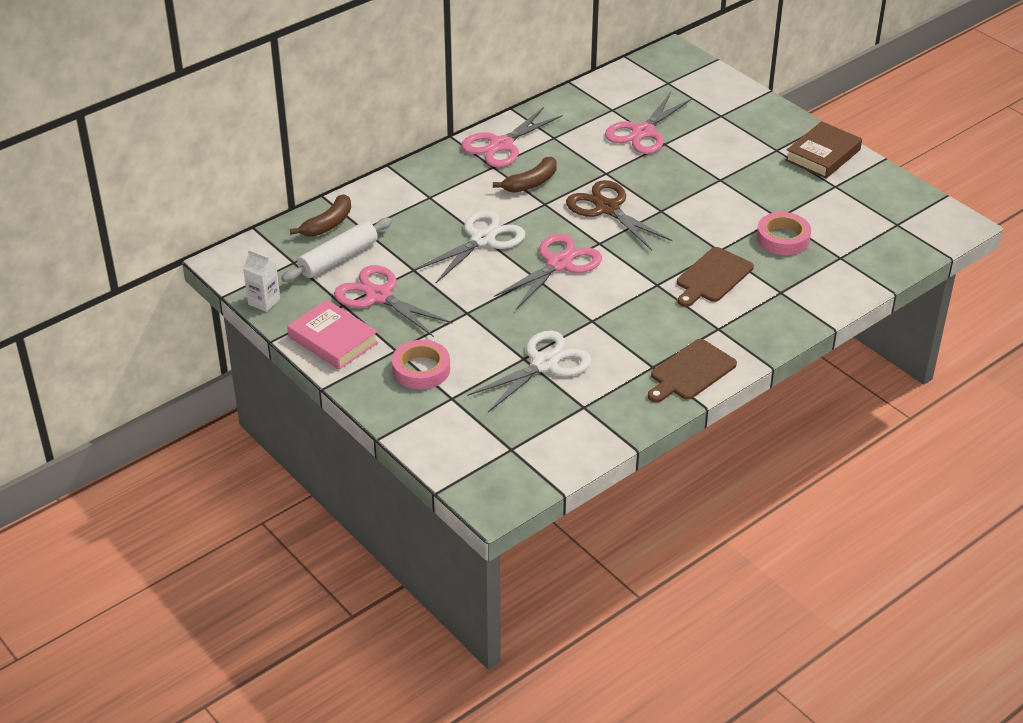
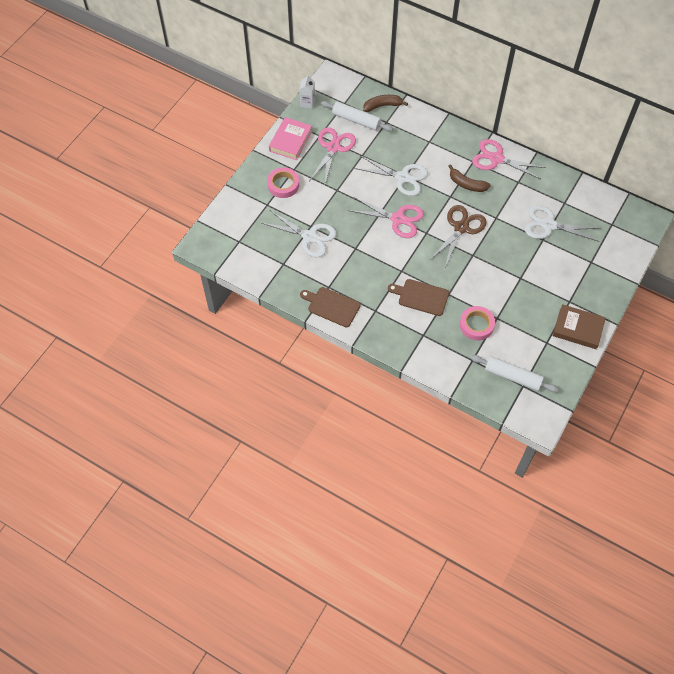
camera: 70 degrees right, 20 degrees up
brown banana [290,194,351,237] -> brown banana turned 150 degrees clockwise [363,95,408,112]
pink scissors [605,92,693,154] -> white scissors [525,205,601,242]
none -> white rolling pin [471,355,559,392]

